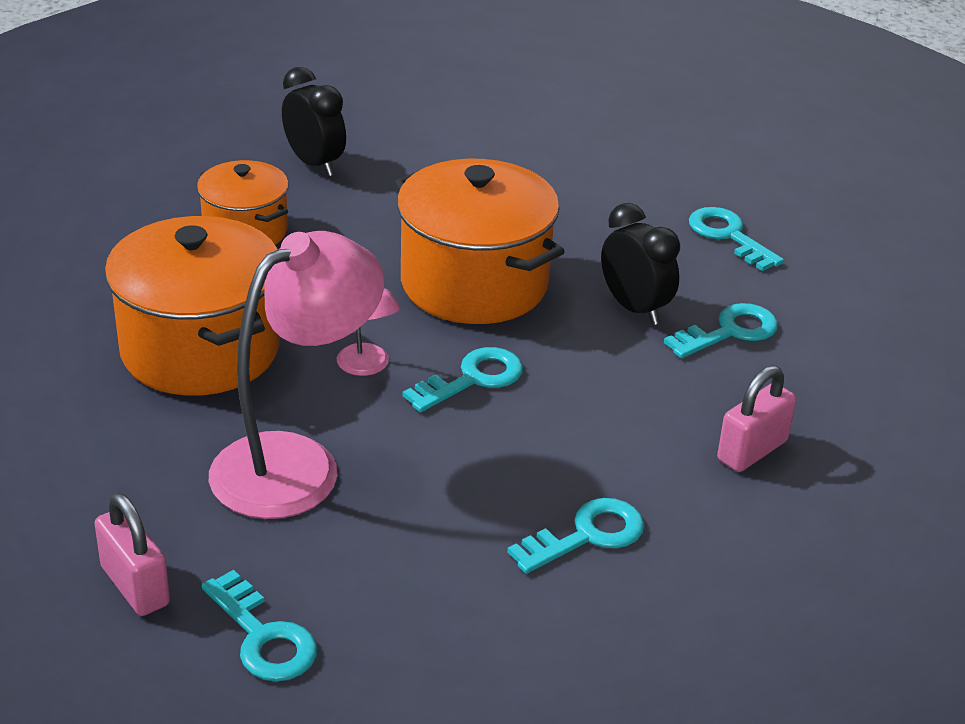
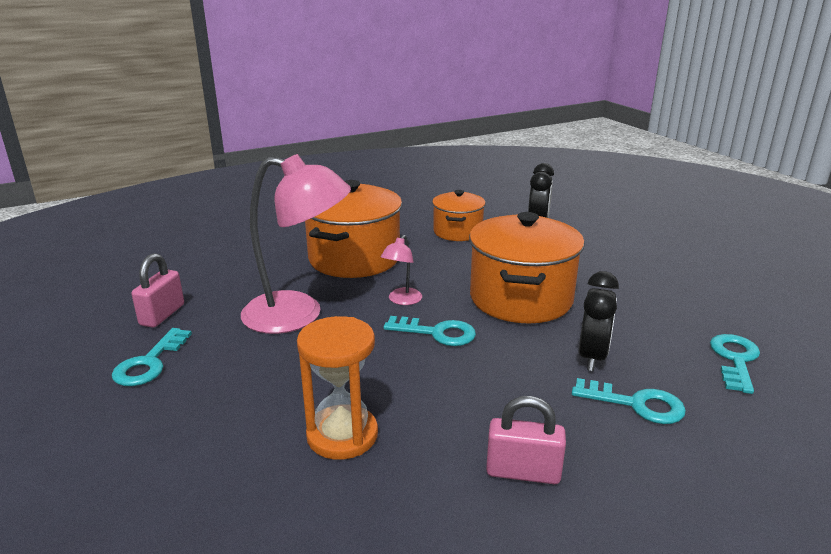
camera: 55 degrees right, 10 degrees down
turquoise key [507,498,644,574] -> orange hourglass [297,316,378,460]

